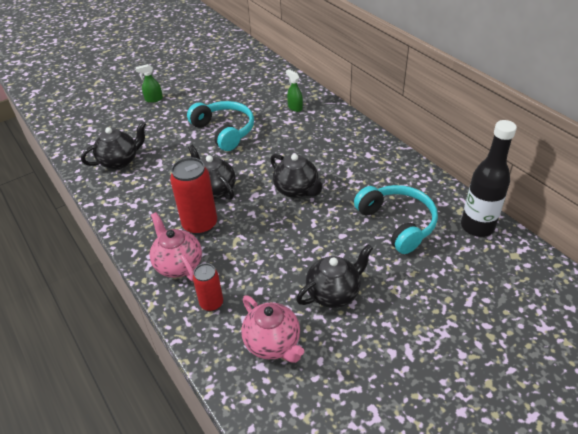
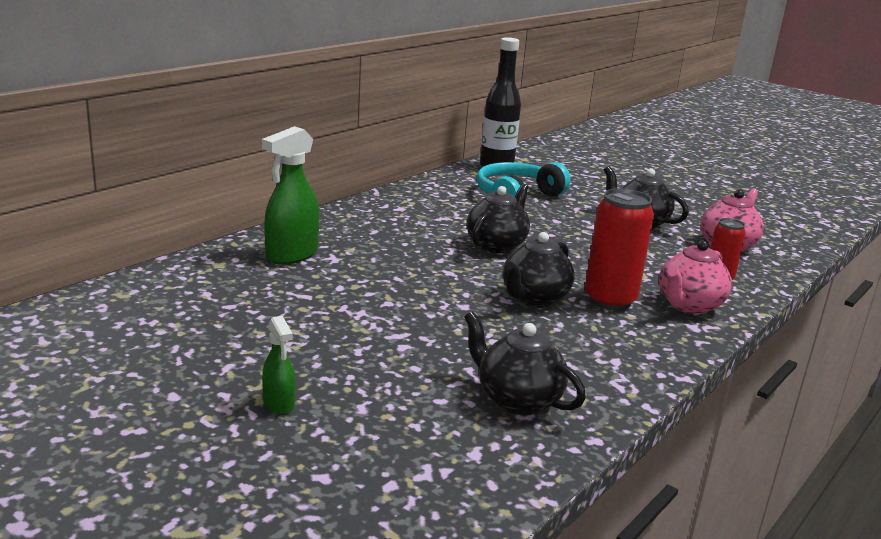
camera: 110 degrees left, 20 degrees down
turquoise headphones [187,101,254,151] -> none
green spray bottle [286,69,303,112] -> green spray bottle [262,126,319,264], size x1.84

